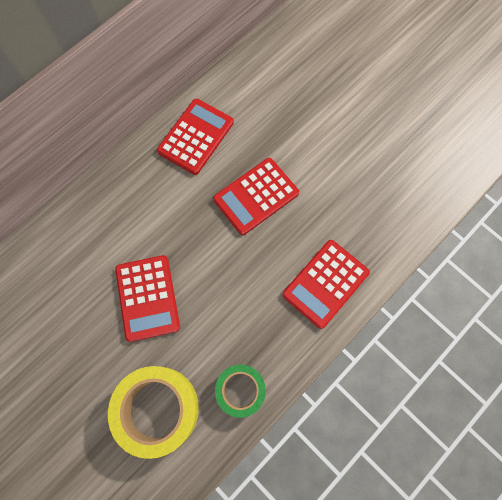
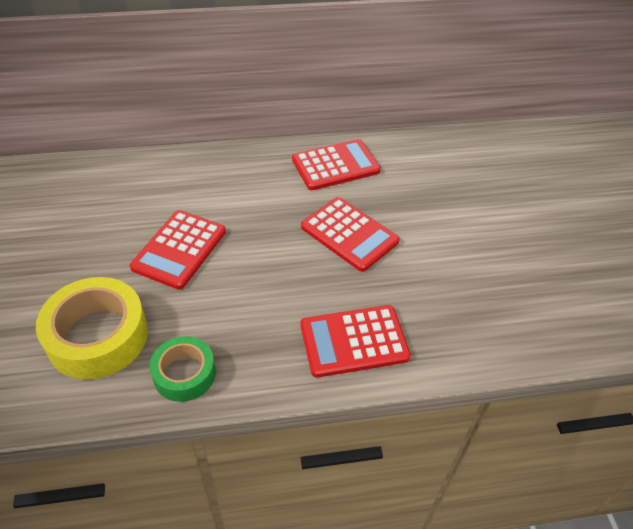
camera: 35 degrees right, 25 degrees down
red calculator [213,158,299,235] -> red calculator turned 135 degrees counterclockwise [301,197,400,272]

